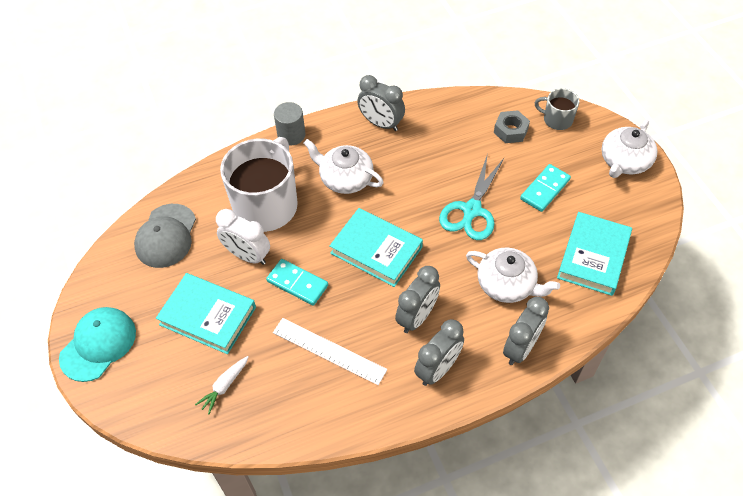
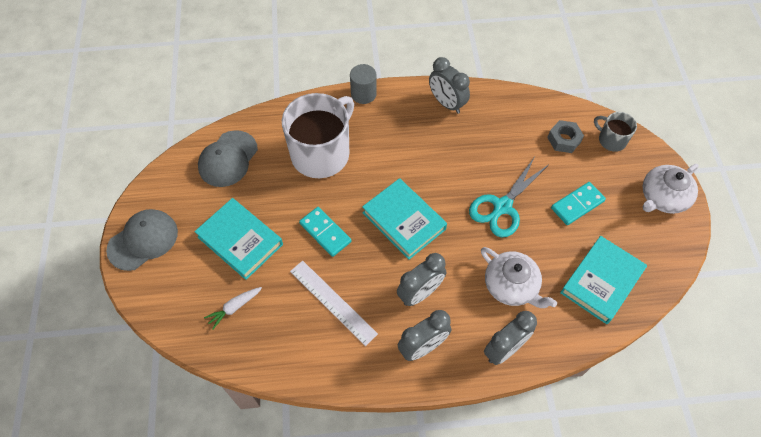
camera: 15 degrees right, 5 degrees up
turquoise cap [59,307,136,382] -> grey cap [106,209,178,271]
white clock [216,209,270,265] -> none
white teapot [303,139,384,194] -> none

